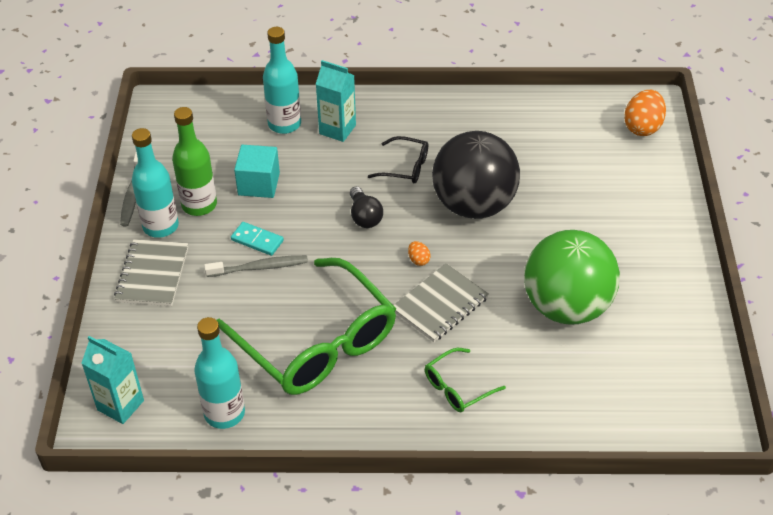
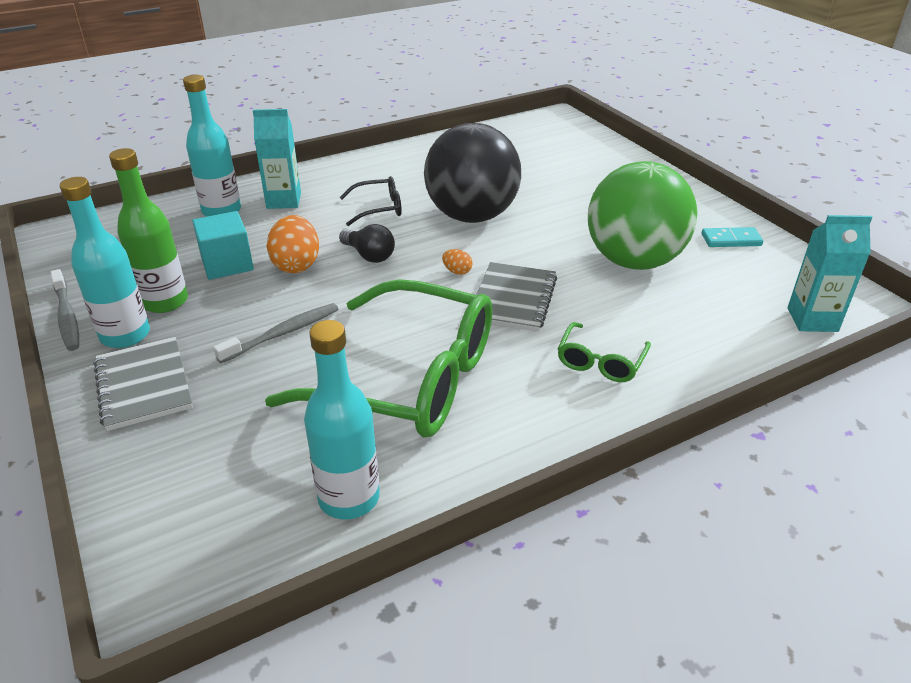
camera: 30 degrees left, 10 degrees down
turquoise carton [82,336,144,424] -> turquoise carton moved to [787,215,872,332]
turquoise domino [231,222,284,256] -> turquoise domino moved to [702,227,763,247]
orange egg [624,90,666,136] -> orange egg moved to [267,215,319,273]

